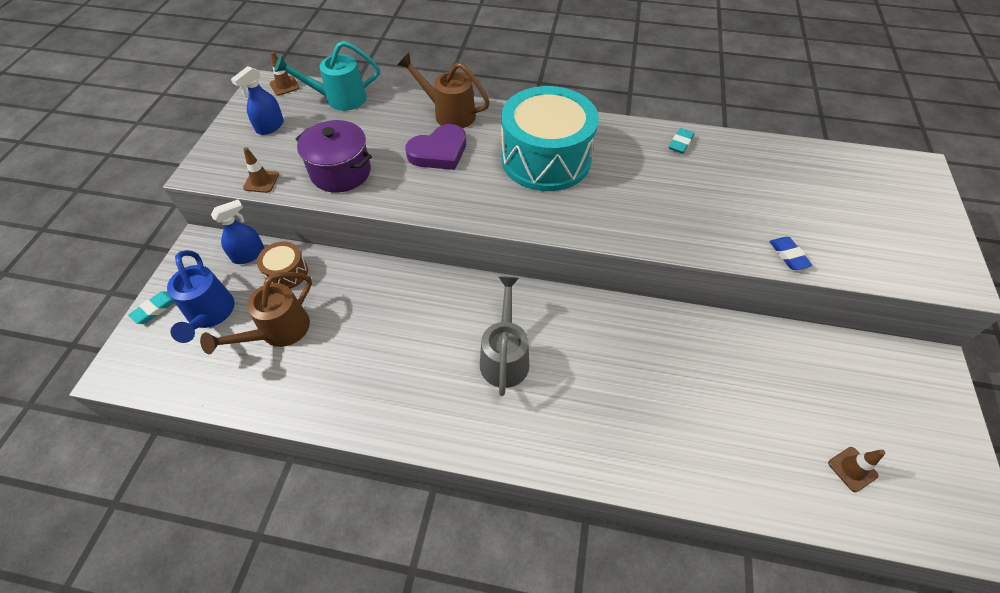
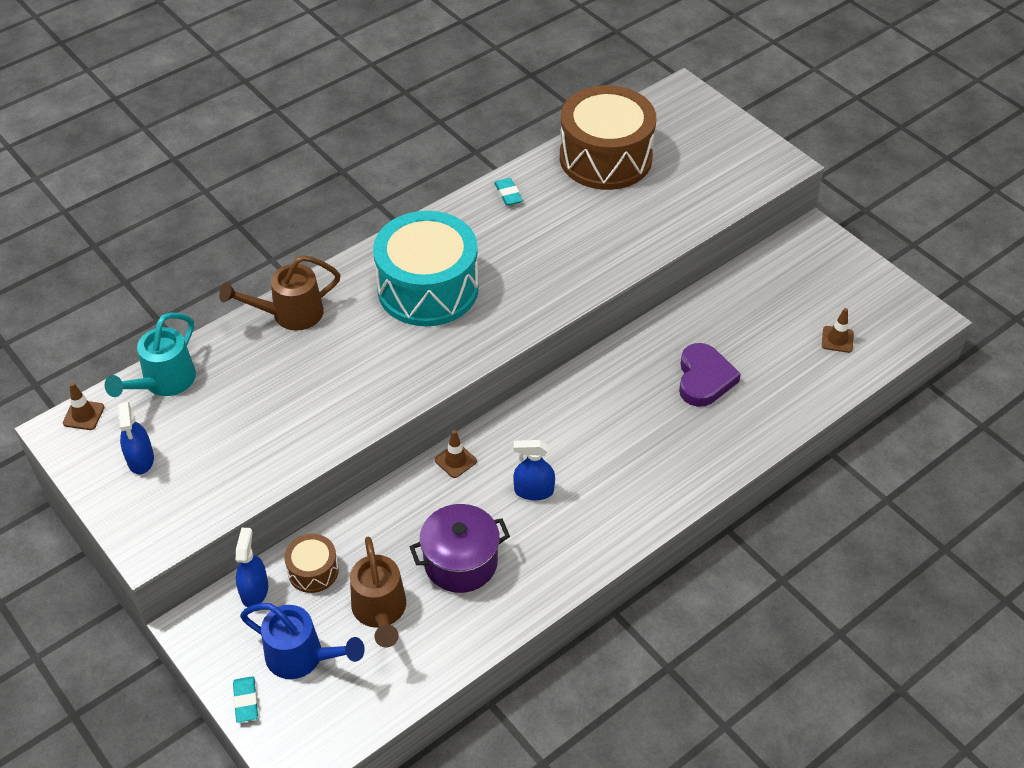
camera: 50 degrees left, 5 degrees down
brown traffic cone [243,147,279,193] -> brown traffic cone moved to [435,430,477,478]
purple pot [295,120,372,193] -> purple pot moved to [410,504,510,593]
purple heart [405,124,466,170] -> purple heart moved to [679,343,741,407]
grey watering can [480,277,529,396] -> none
blue eraser [769,237,813,270] -> none
none -> blue spray bottle [513,440,555,500]
none -> brown drum [560,85,656,190]

